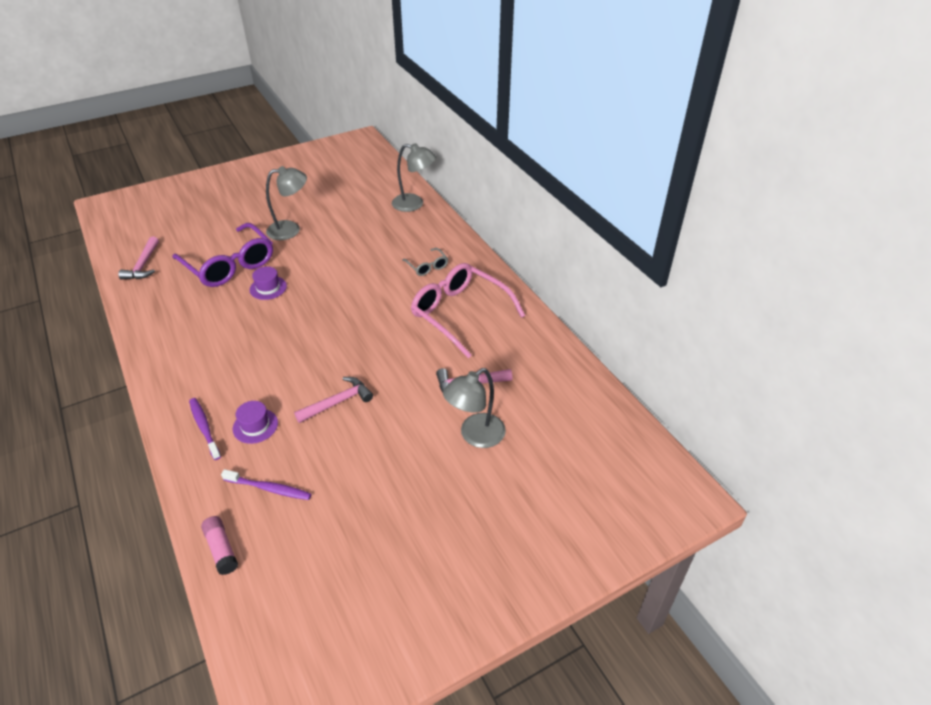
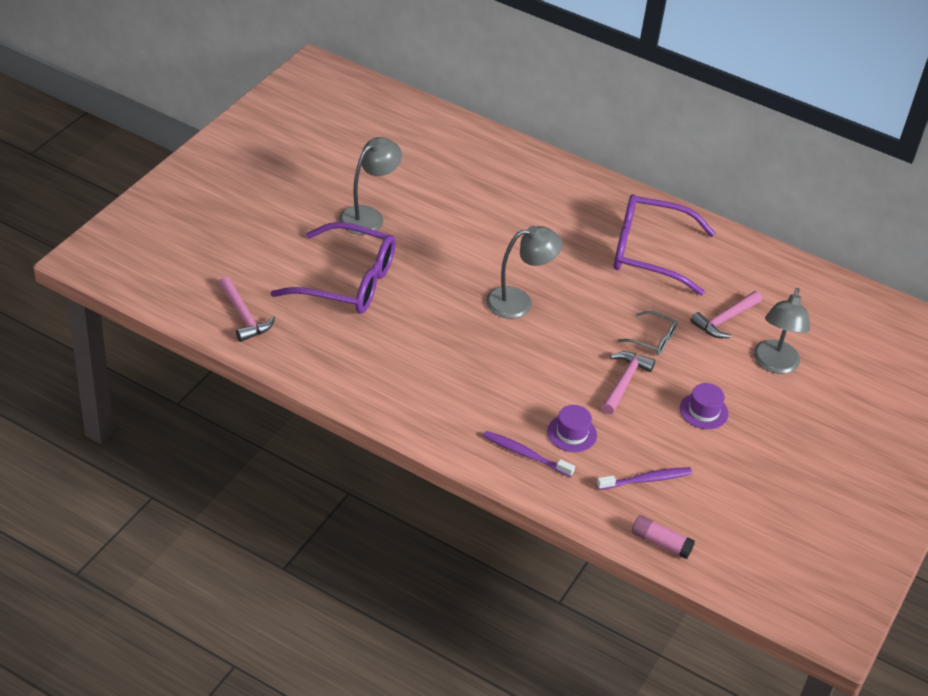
camera: 35 degrees left, 0 degrees up
purple hat [250,266,287,300] -> purple hat moved to [680,383,729,429]
grey lamp [392,143,436,212] -> grey lamp moved to [486,226,562,319]
grey glasses [402,248,448,276] -> grey glasses moved to [618,311,678,355]
pink glasses [411,263,525,358] -> purple glasses [614,194,715,295]

